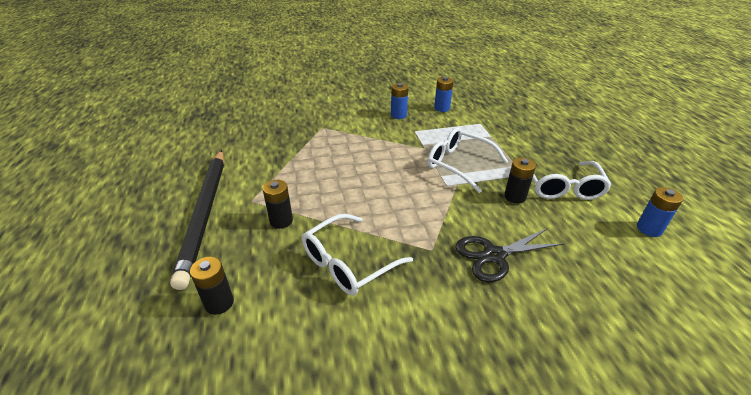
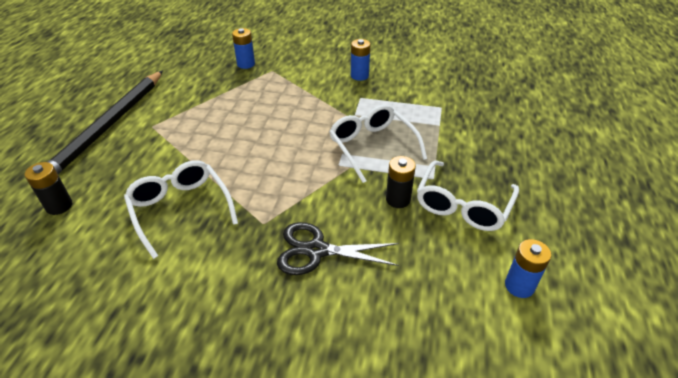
camera: 25 degrees right, 5 degrees up
black battery [263,180,293,229] -> none
white glasses [302,214,413,296] -> white glasses turned 75 degrees clockwise [124,160,238,259]
blue battery [434,77,454,112] -> blue battery moved to [232,28,255,69]

